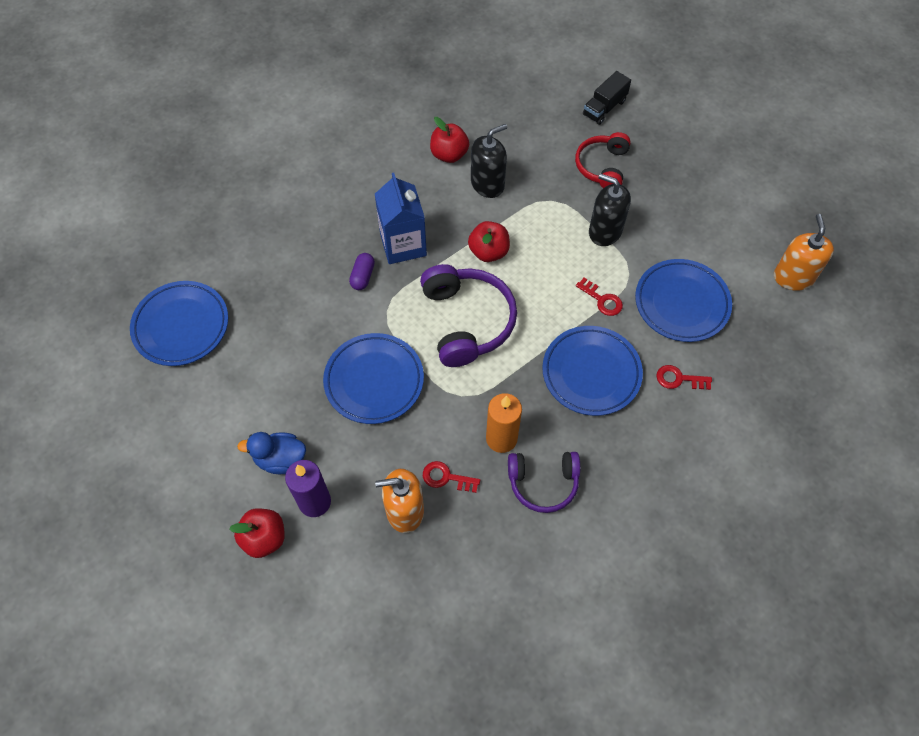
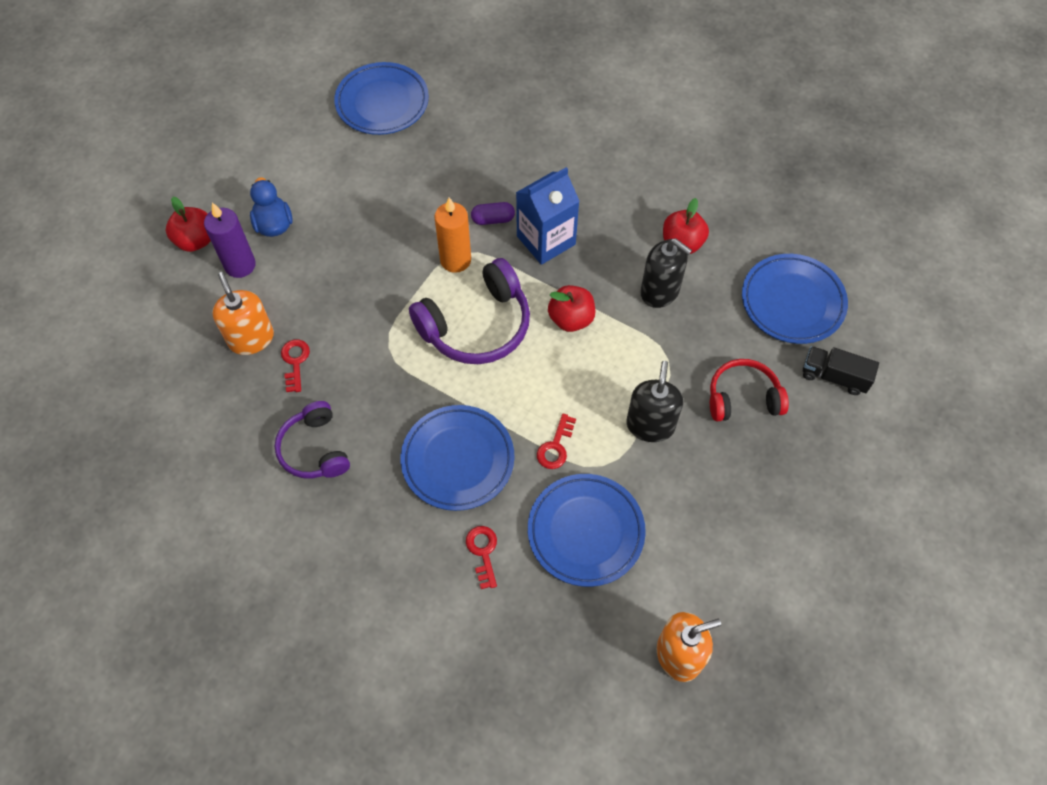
camera: 70 degrees right, 0 degrees up
blue plate [323,333,424,424] -> blue plate moved to [742,254,848,344]
orange candle [486,393,522,453] -> orange candle moved to [434,197,471,273]

